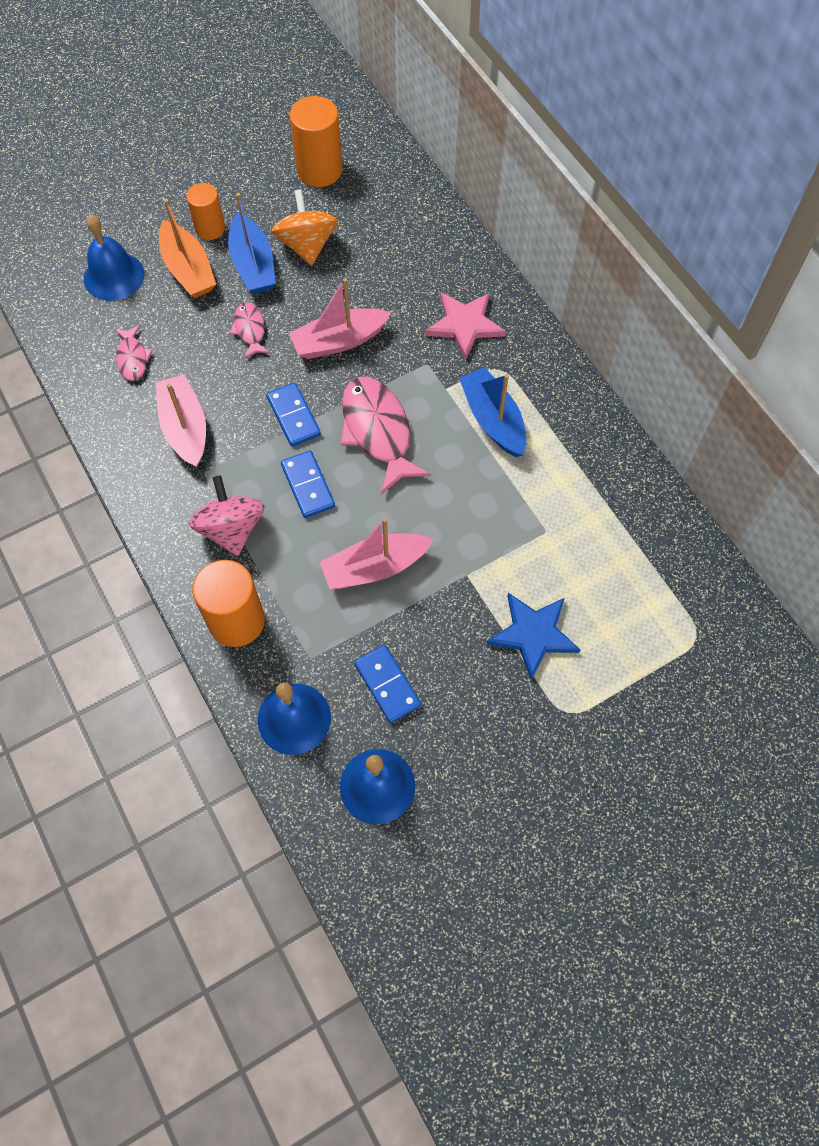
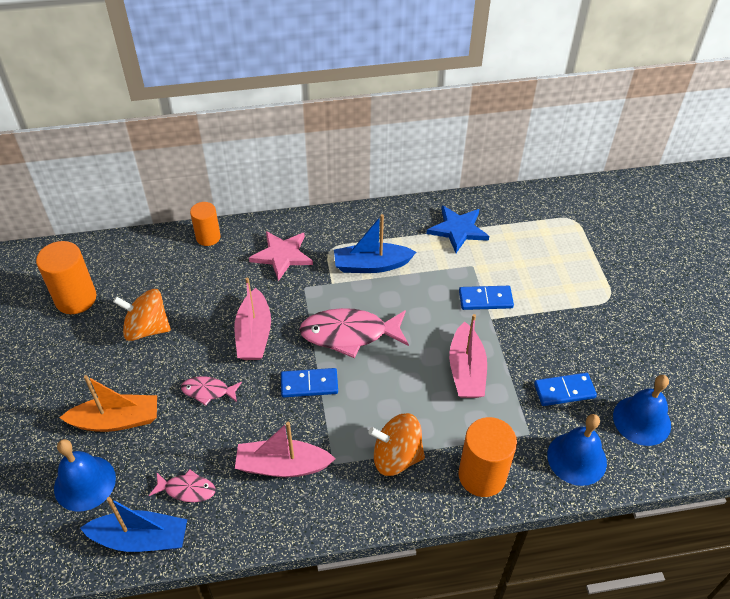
camera: 70 degrees left, 15 degrees down
orange cylinder [186,183,225,240] -> orange cylinder moved to [190,202,221,246]
pink spinning top [189,475,265,556] -> orange spinning top [368,413,425,476]
blue boat [228,193,276,294] -> blue boat moved to [80,497,187,552]
blue domino [281,450,335,518] -> blue domino moved to [459,286,514,310]
blue star [487,593,580,680] -> blue star moved to [427,205,489,253]

